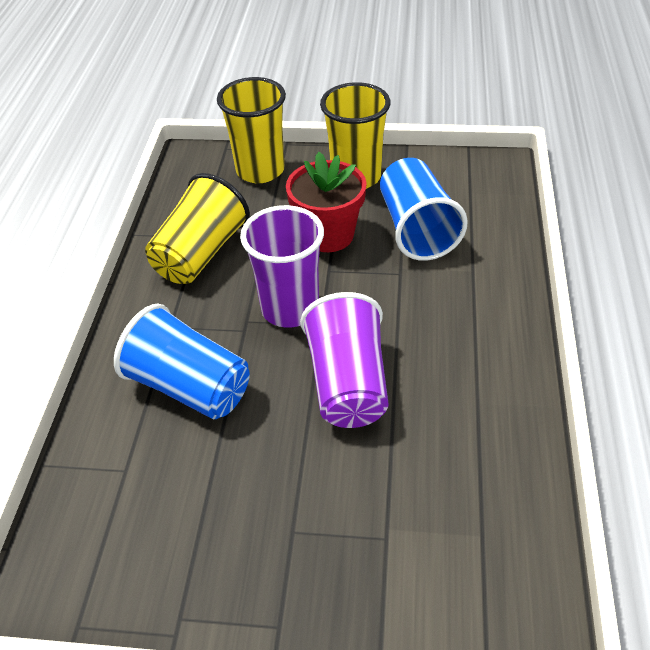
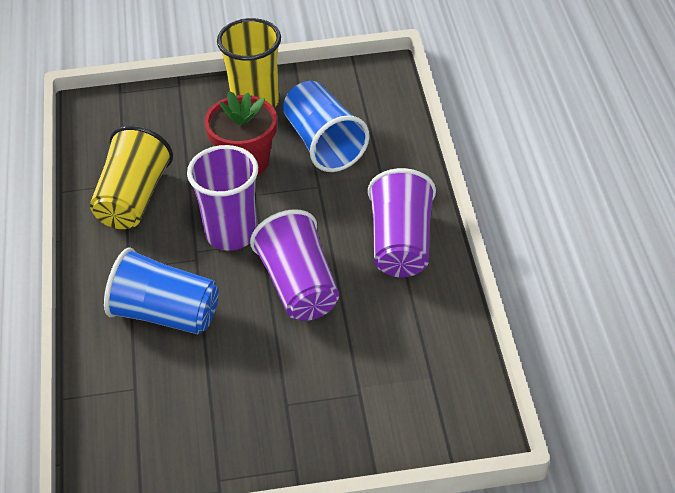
camera: 15 degrees left, 0 degrees up
yellow cup [217,77,286,183] -> none
none -> purple cup [368,168,436,277]

